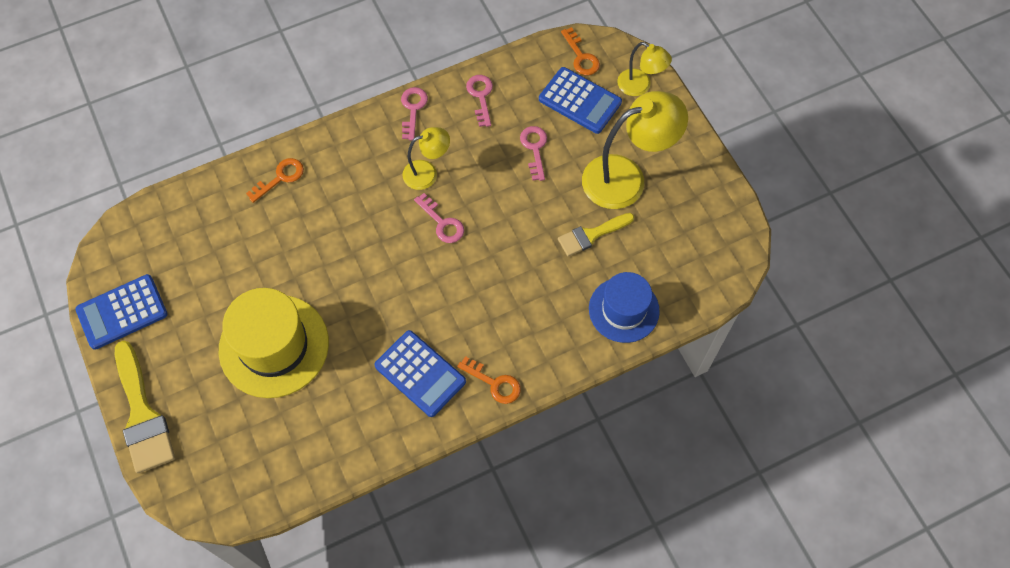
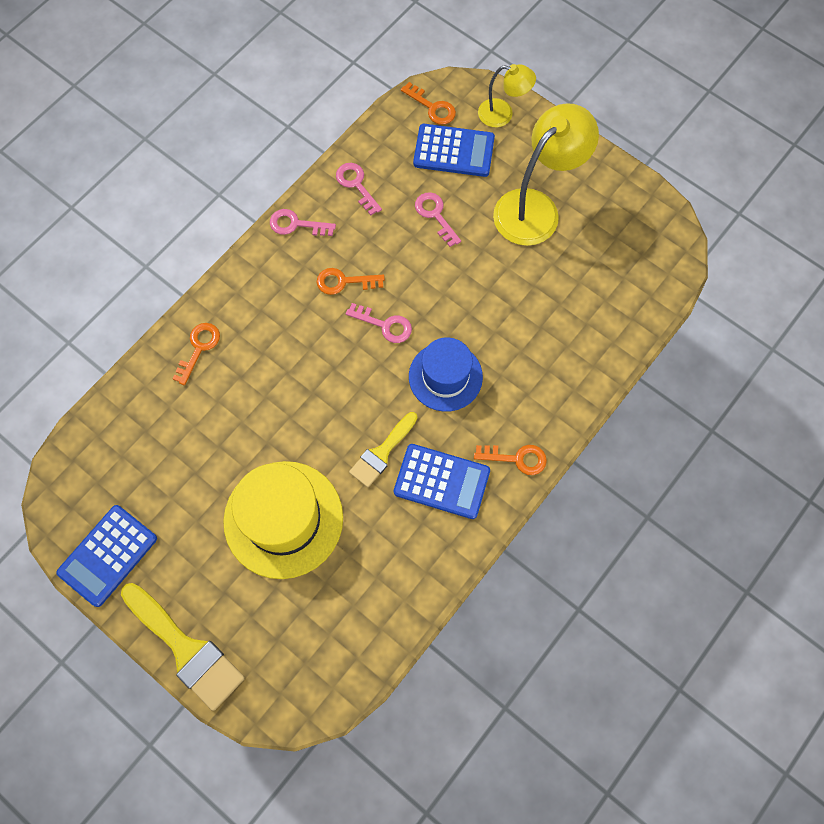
camera: 25 degrees left, 5 degrees up
pink key [401,87,428,140] -> pink key turned 60 degrees counterclockwise [270,209,336,236]
yellow lamp [402,127,450,190] -> orange key [317,268,385,295]
yellow brush [558,213,634,256] -> yellow brush moved to [349,412,418,487]
blue hat [589,272,660,343] -> blue hat moved to [409,337,483,412]

